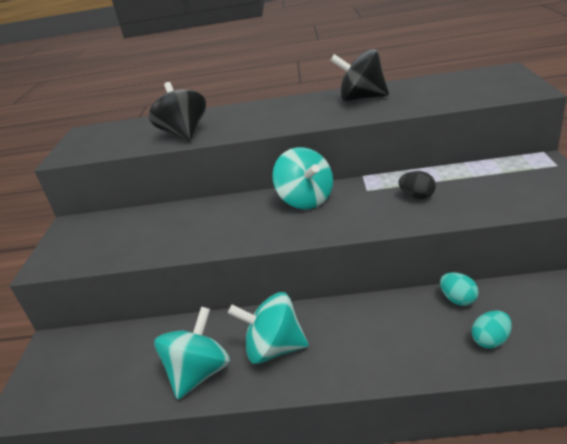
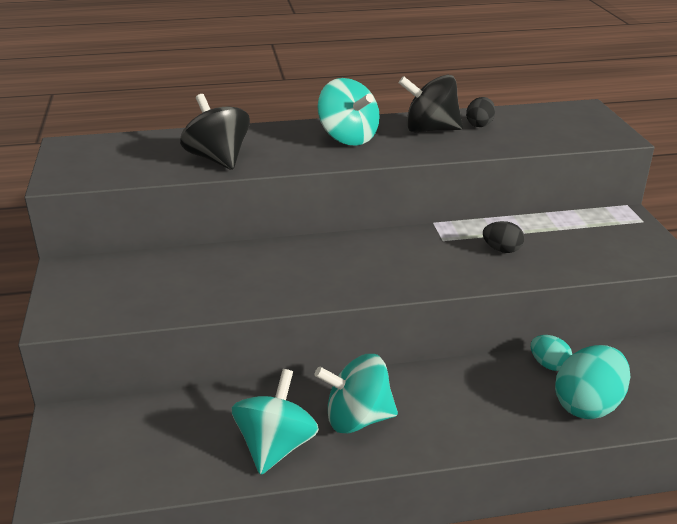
camera: 15 degrees left, 0 degrees up
turquoise spinning top [272,147,333,209] -> turquoise spinning top moved to [317,78,380,146]
turquoise egg [472,310,512,349] -> turquoise egg [555,345,630,419], size x1.88
none -> black egg [466,97,495,127]

